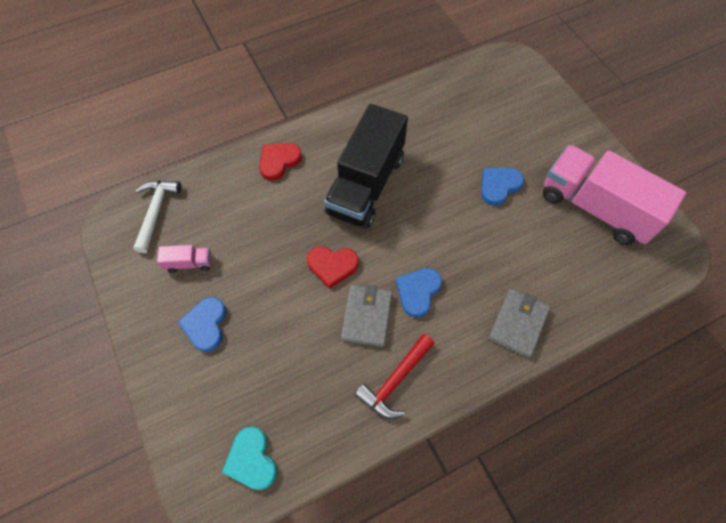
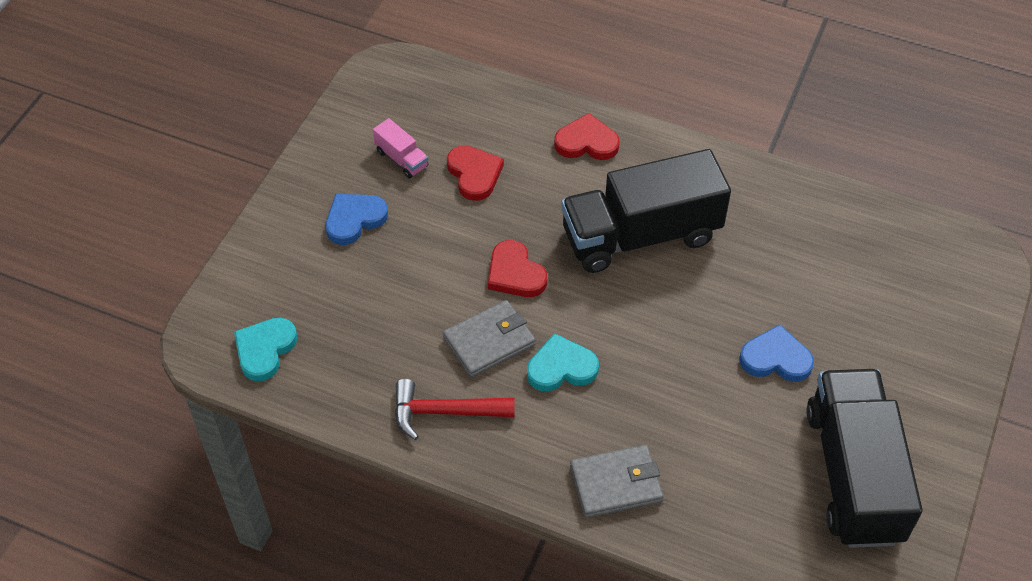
camera: 50 degrees right, 10 degrees down
white hammer [133,180,181,253] -> none
blue heart [396,268,442,318] -> turquoise heart [527,333,599,391]
pink truck [543,145,686,245] -> black truck [806,369,922,548]
none -> red heart [447,145,504,201]

